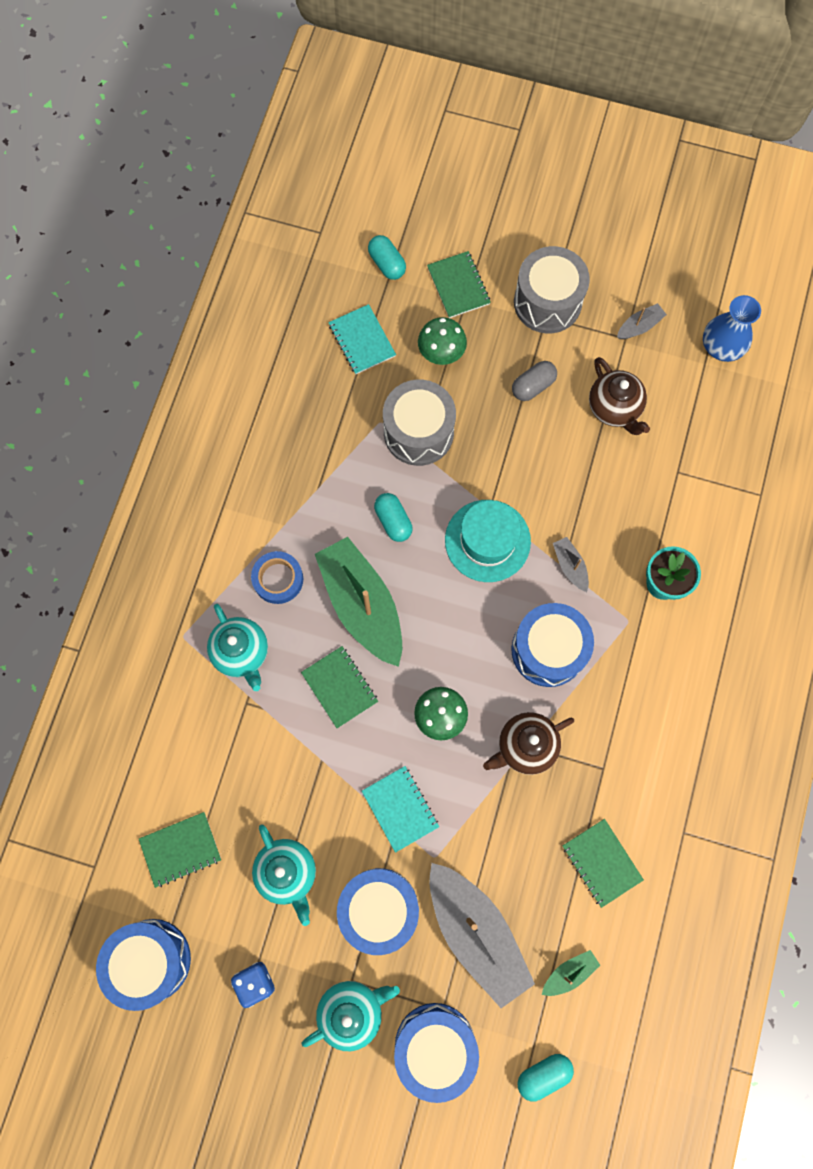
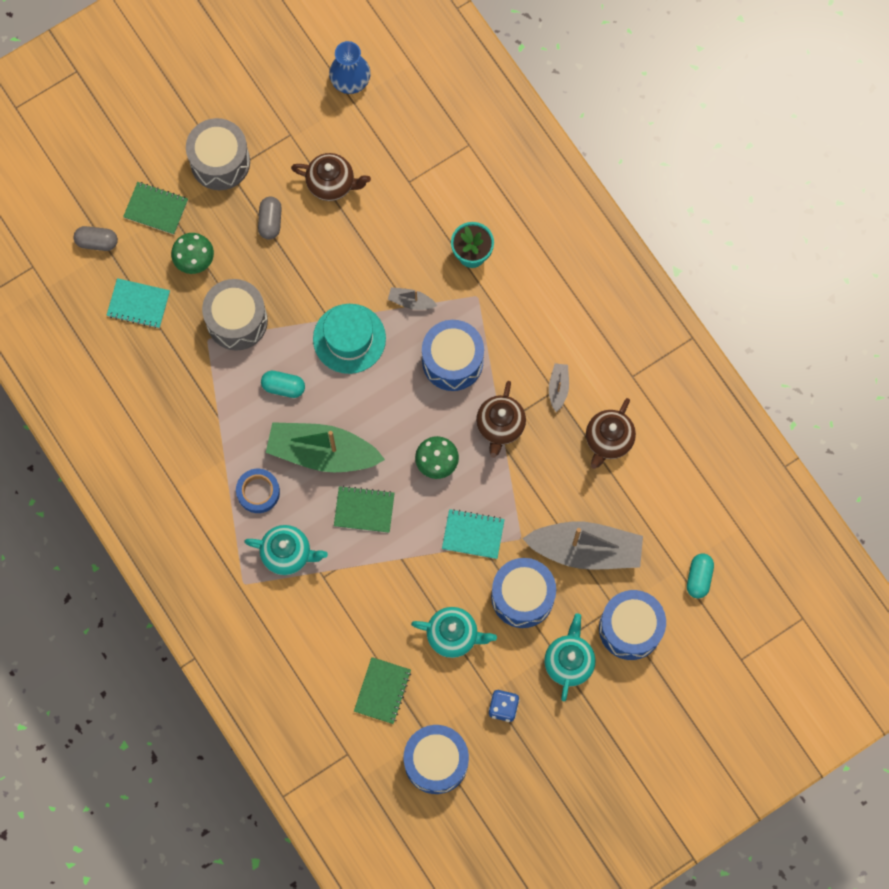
camera: 50 degrees left, 0 degrees up
turquoise capsule [368,235,406,280] -> grey capsule [74,226,118,251]
green boat [542,950,600,996] -> none
green notebook [563,819,644,908] -> brown teapot [586,398,636,469]
grey boat [617,303,667,339] -> grey boat moved to [549,363,569,412]

